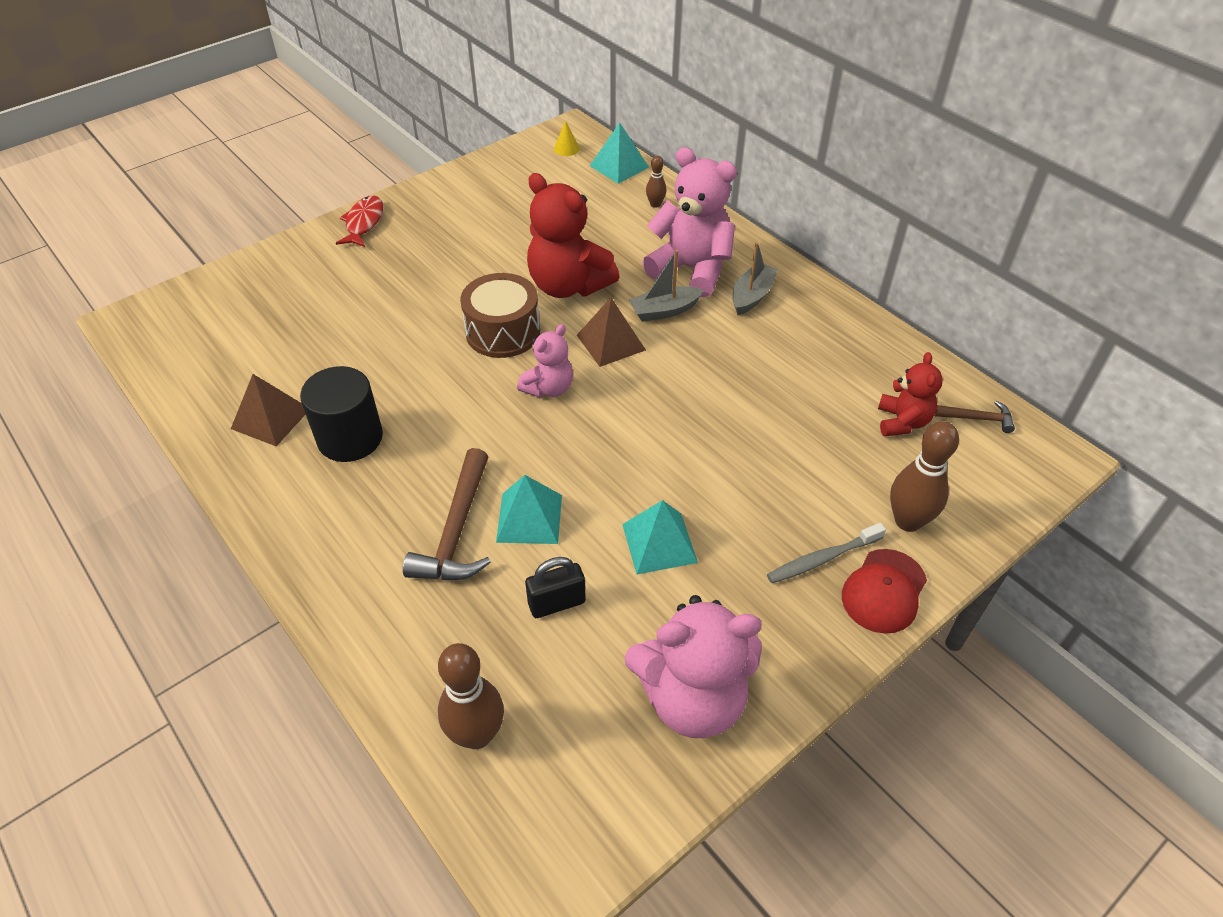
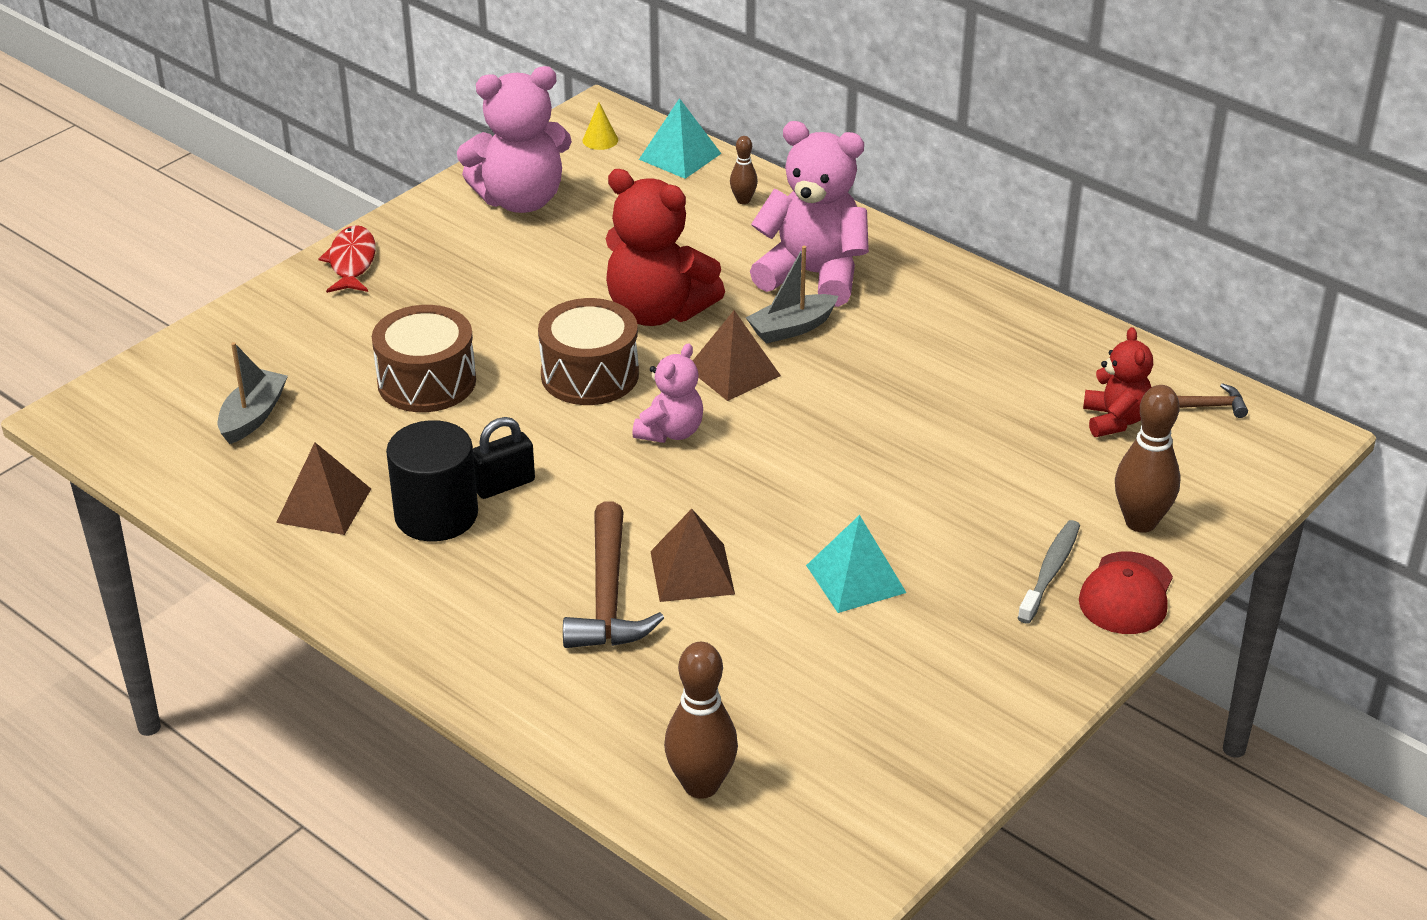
camera: 10 degrees left, 10 degrees down
turquoise pyramid [496,475,562,544] -> brown pyramid [650,509,735,602]
black padlock [525,557,586,618] -> black padlock moved to [473,417,535,499]
pink teddy bear [625,595,762,738] -> pink teddy bear moved to [457,66,572,213]
grey boat [732,242,778,315] -> grey boat moved to [218,342,288,444]
grey toothbrush [767,523,886,583] -> grey toothbrush turned 150 degrees clockwise [1018,520,1080,624]
none -> brown drum [372,305,476,412]

